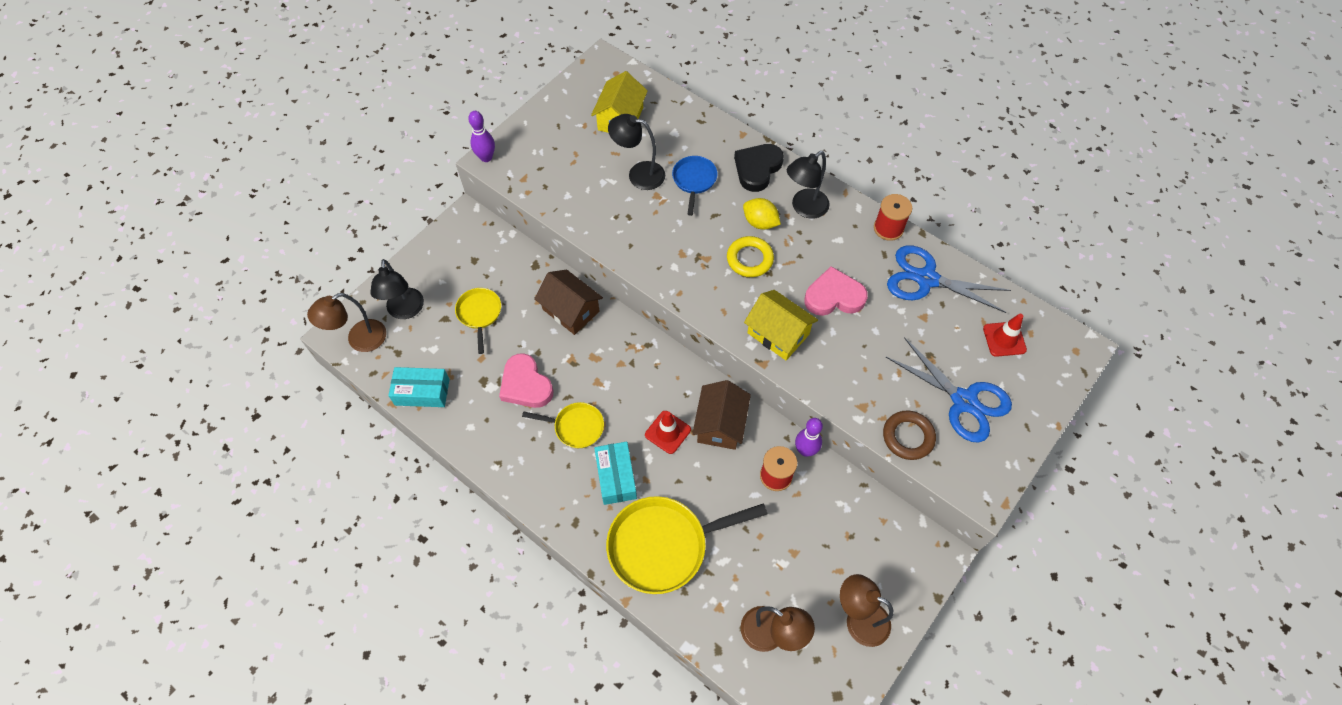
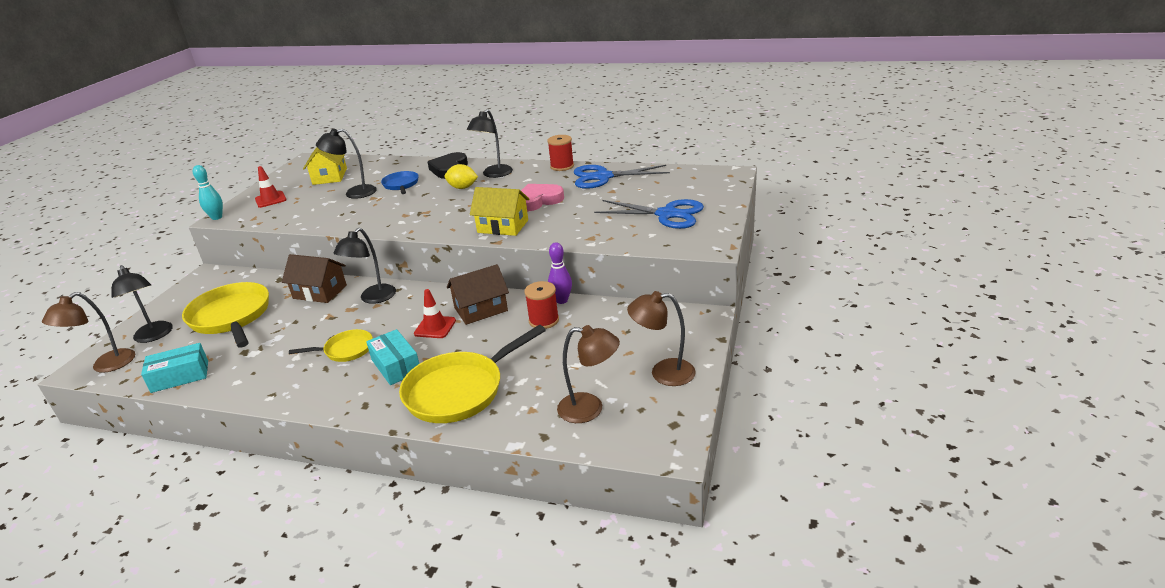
camera: 20 degrees left, 30 degrees down
yellow pan [455,288,501,354] -> yellow pan [182,282,269,348], size x1.86
purple bowling pin [468,111,495,162] -> turquoise bowling pin [193,165,223,220]
pink heart [499,353,553,408] -> none
brown house [692,380,751,450] -> brown house turned 75 degrees clockwise [447,264,509,325]
yellow ring [727,236,774,277] -> none
brown ring [883,411,936,460] -> none
red traffic cone [983,314,1027,357] -> red traffic cone moved to [255,166,287,208]
none -> black lamp [333,228,396,304]

